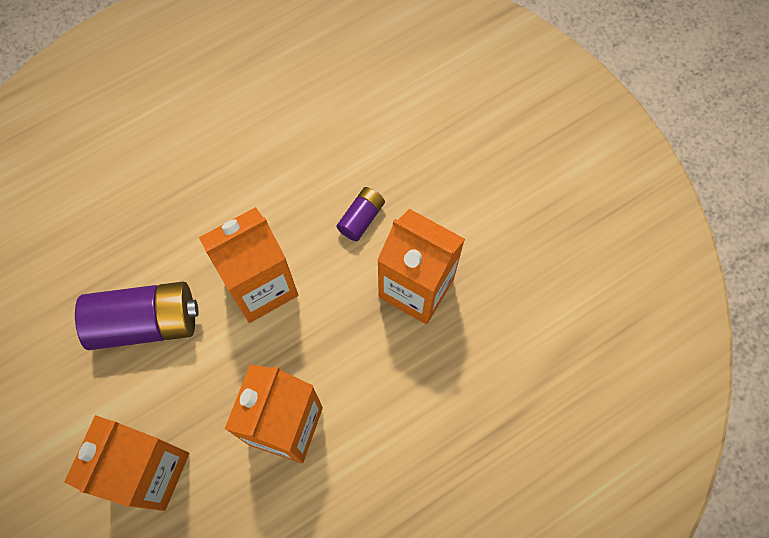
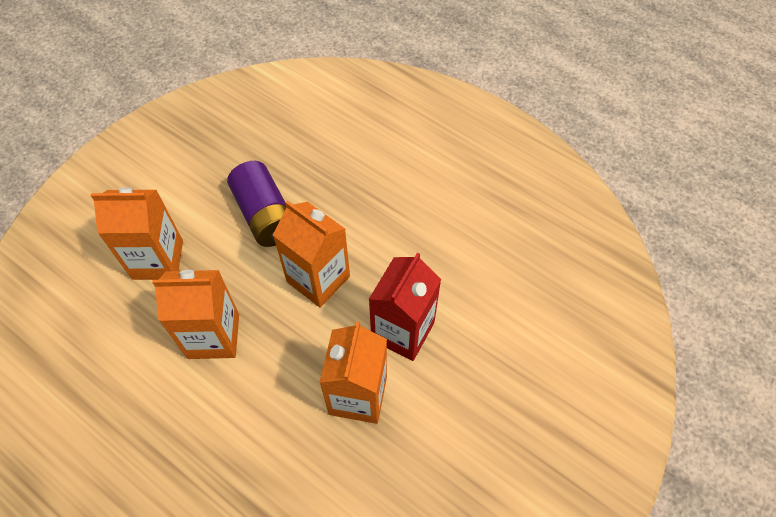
camera: 70 degrees right, 10 degrees down
purple battery [337,187,385,241] -> red carton [369,252,441,361]

